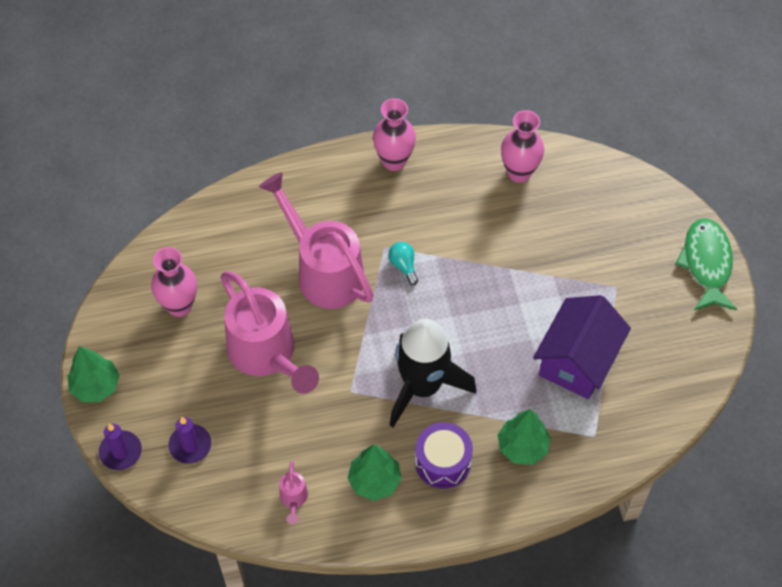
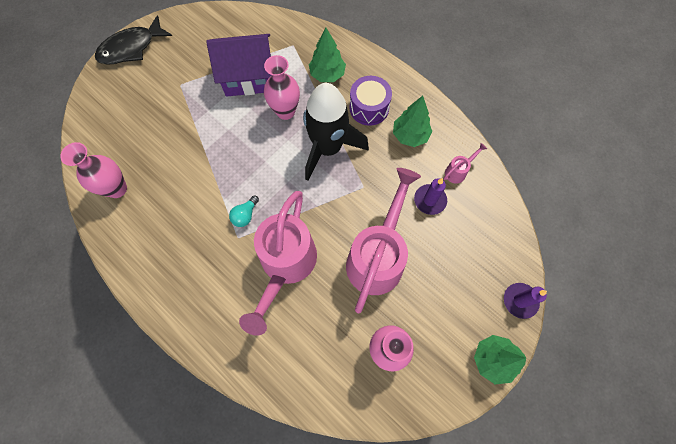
camera: 125 degrees left, 10 degrees up
purple candle [169,417,211,464] -> purple candle moved to [414,178,447,215]
pink vase [373,98,416,171] -> pink vase moved to [264,55,300,120]
green fish [675,218,737,311] -> black fish [95,15,172,65]

